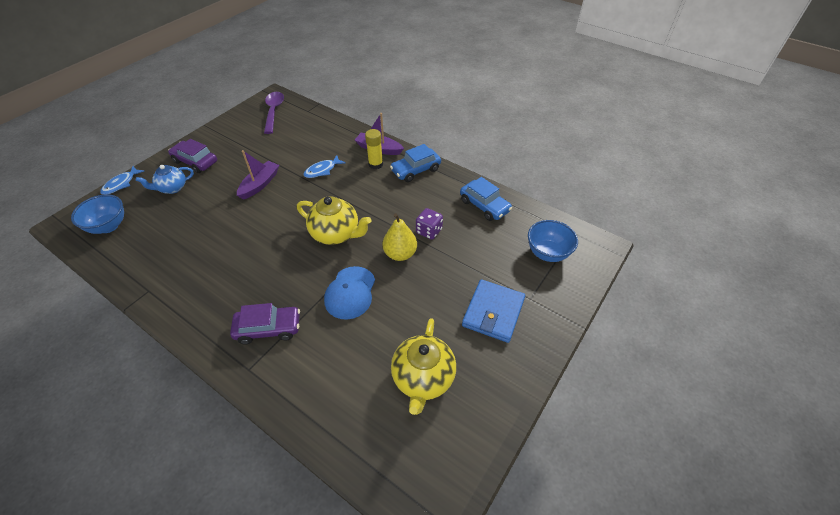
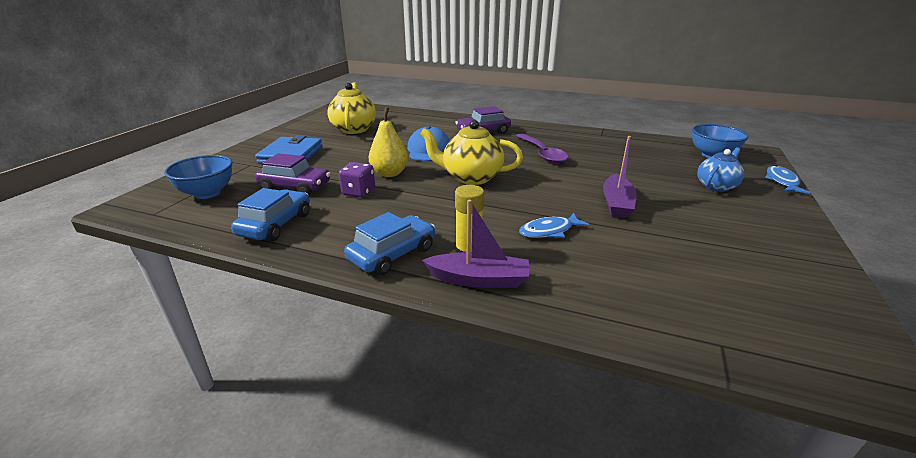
camera: 165 degrees right, 20 degrees down
purple car [168,139,217,173] -> purple car moved to [255,153,331,195]
purple spoon [264,92,284,134] -> purple spoon moved to [516,133,568,163]
blue fish [303,155,346,178] -> blue fish turned 150 degrees counterclockwise [519,213,590,238]
blue car [460,177,512,221] -> blue car turned 75 degrees clockwise [231,188,310,241]

